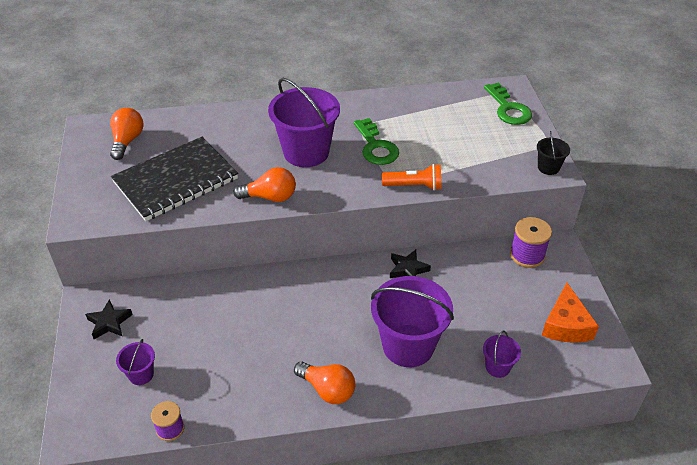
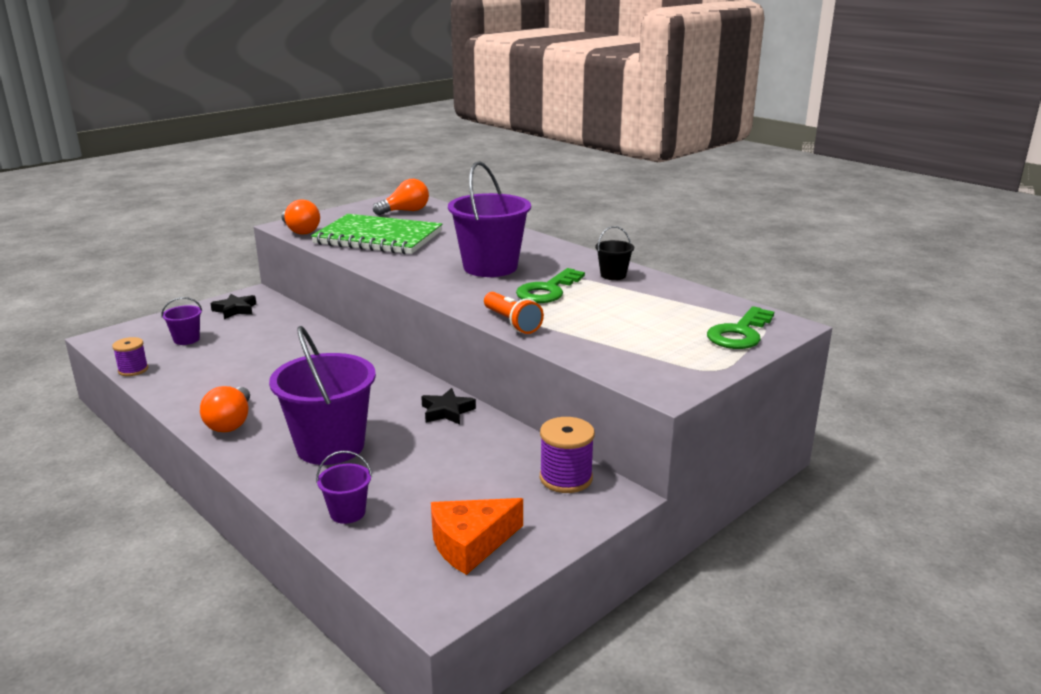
camera: 55 degrees right, 20 degrees down
black notebook [111,137,238,221] -> green notebook [311,214,442,254]
orange light bulb [233,167,296,202] -> orange light bulb moved to [281,200,320,235]
black bucket [537,131,570,175] -> black bucket moved to [595,226,634,280]

